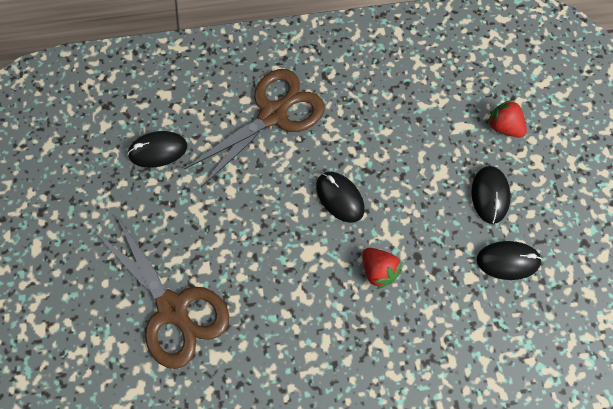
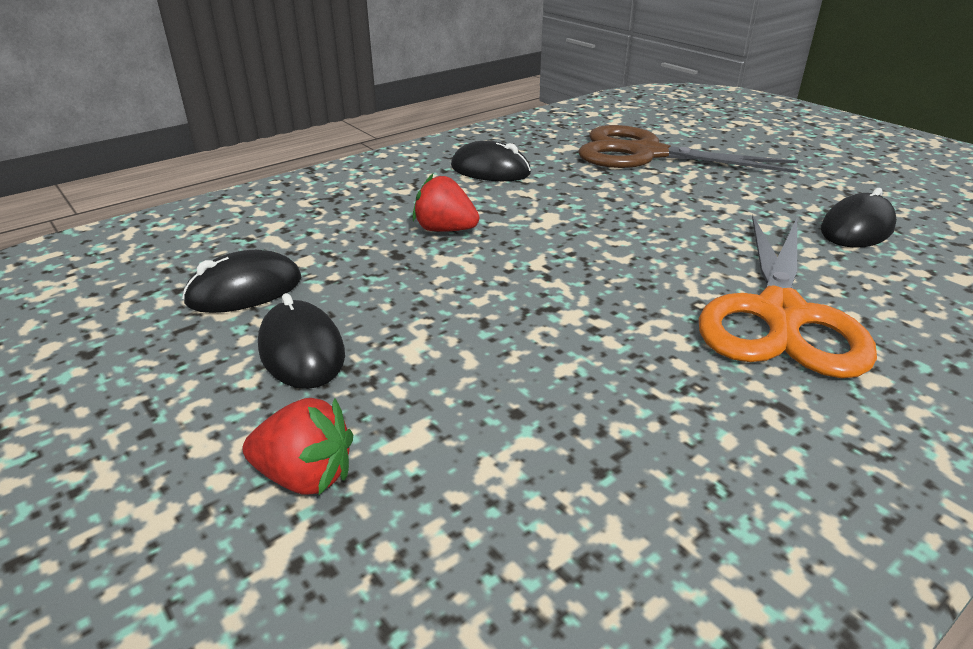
camera: 150 degrees right, 35 degrees down
brown scissors [184,69,325,187] -> orange scissors [699,215,877,378]
black mouse [316,172,365,223] -> black mouse moved to [451,141,531,181]

